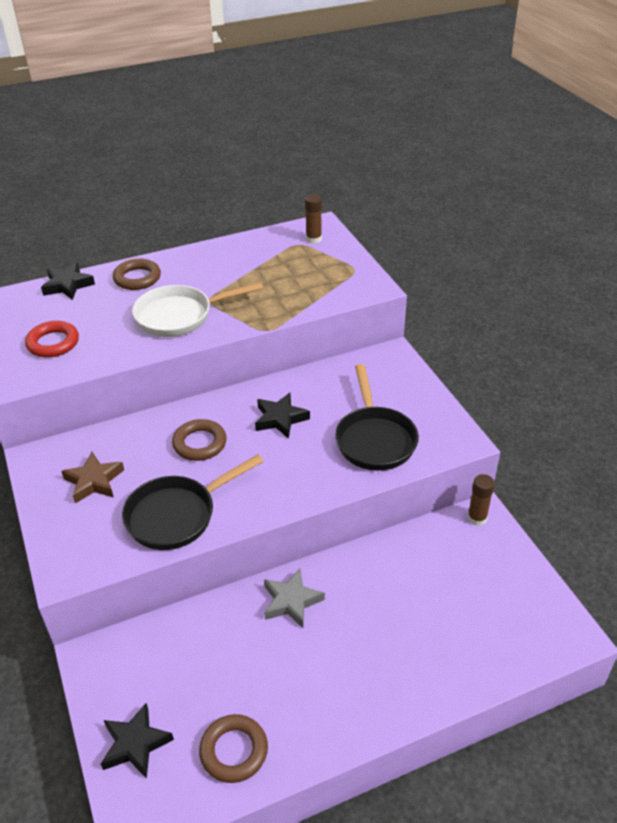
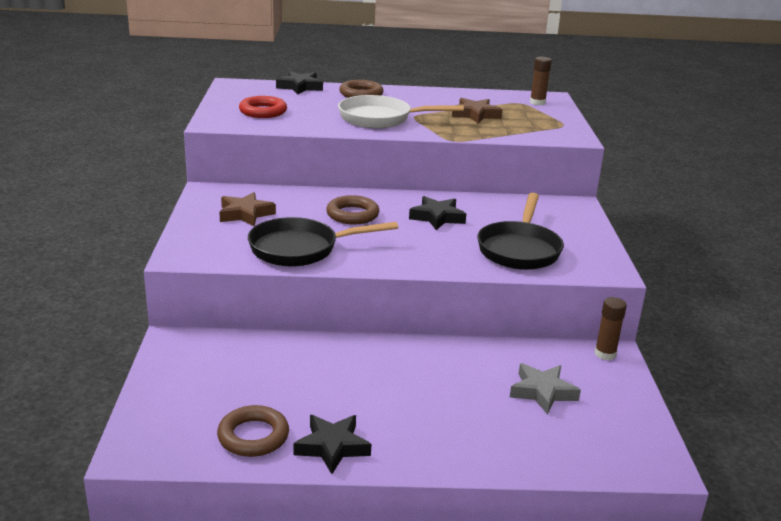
camera: 20 degrees right, 15 degrees down
black star [101,703,174,779] -> black star moved to [293,415,371,474]
grey star [264,569,325,628] -> grey star moved to [510,363,581,415]
none -> brown star [452,98,503,124]

